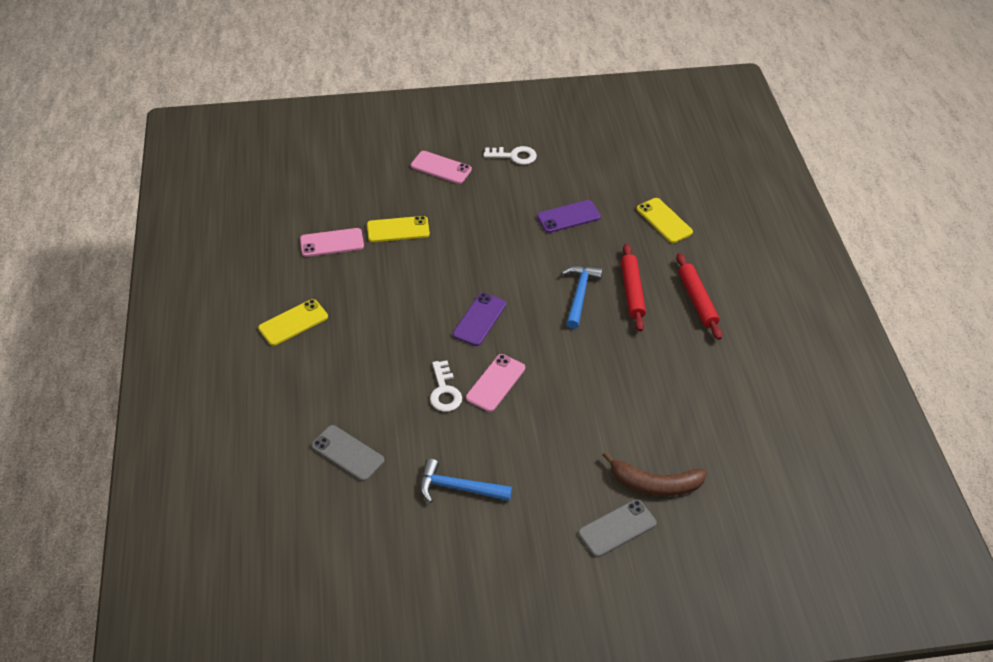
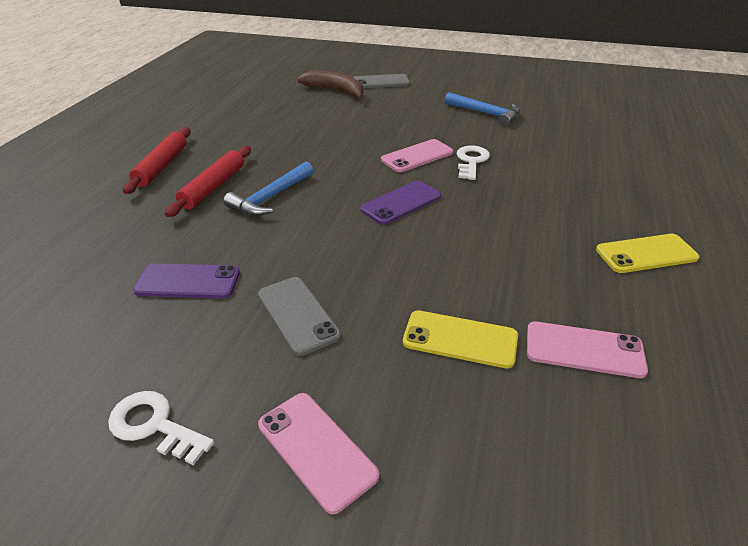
camera: 155 degrees left, 10 degrees down
grey phone [311,425,384,481] -> grey phone moved to [258,277,341,356]
yellow phone [637,198,693,243] -> none

